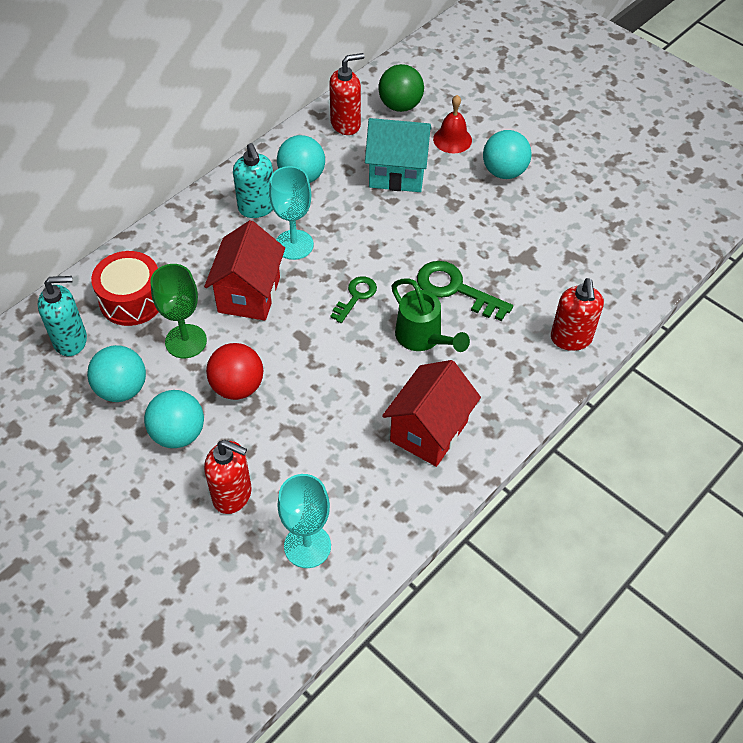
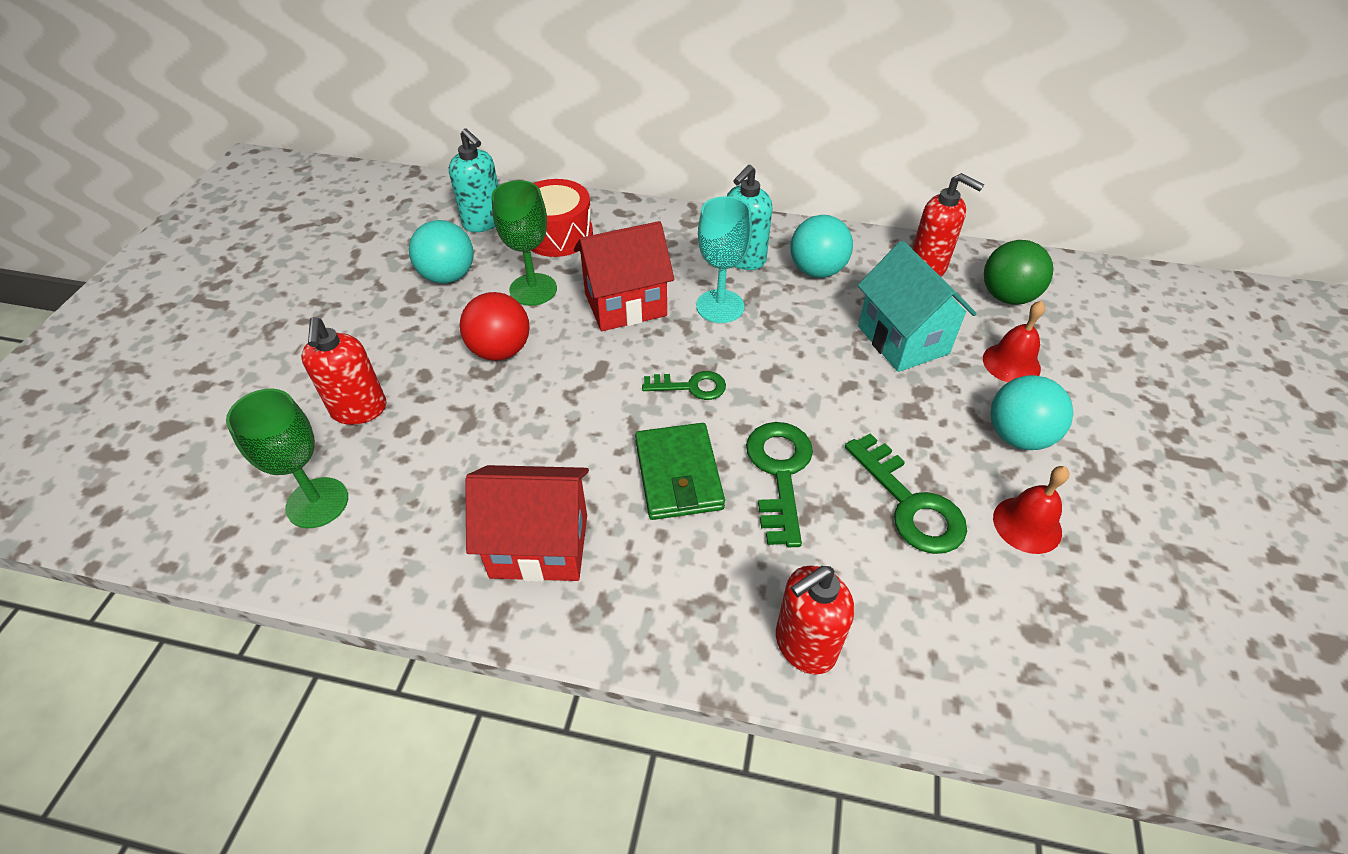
camera: 60 degrees right, 5 degrees down
turquoise ball [144,390,204,448] -> none
turquoise goblet [277,474,331,568] -> green goblet [226,389,348,528]
green watering can [392,278,470,352] -> green wallet [635,423,725,520]
none -> green key [845,433,967,554]
none -> red bell [993,466,1069,554]

